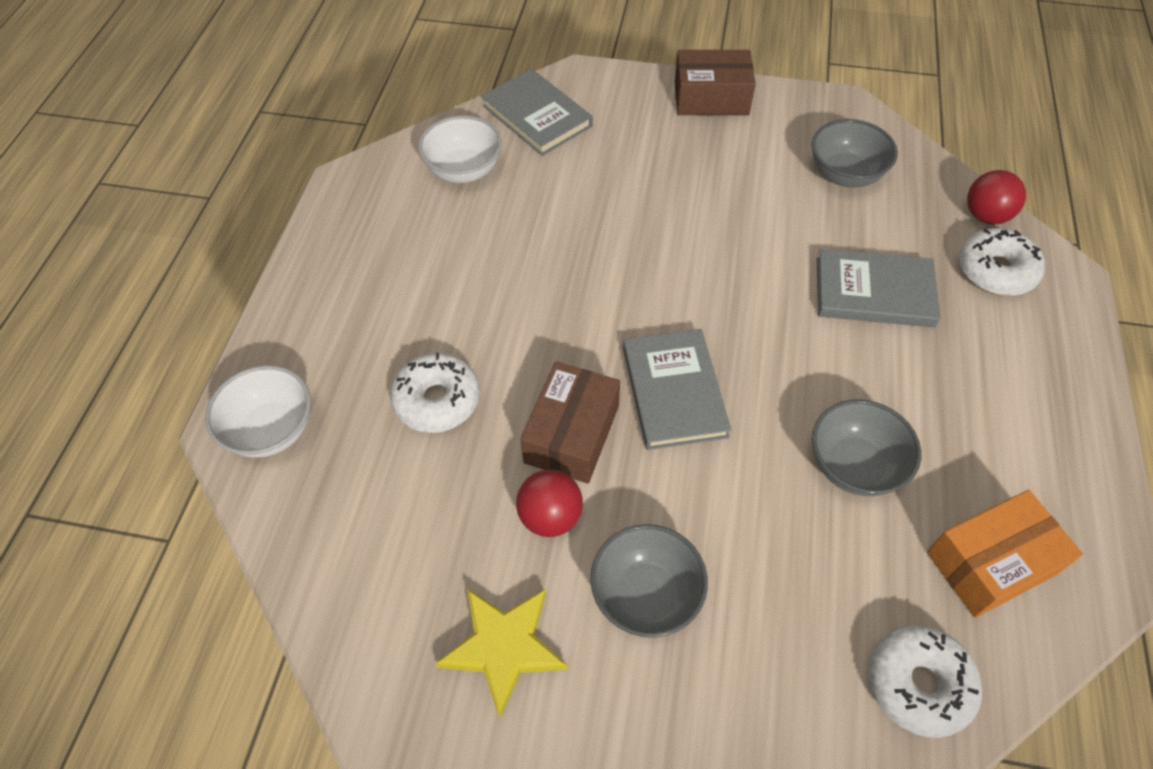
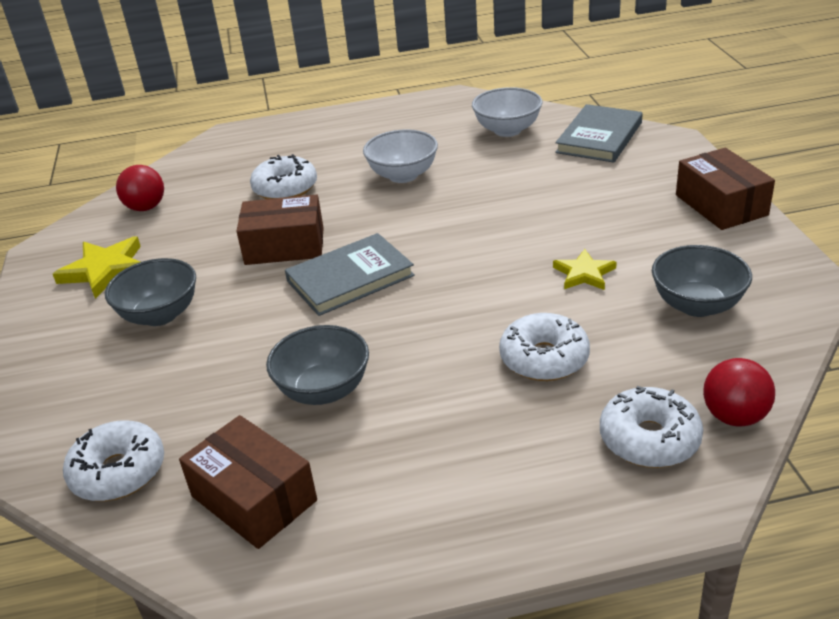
camera: 70 degrees right, 20 degrees down
white bowl [205,365,311,458] -> white bowl moved to [363,129,438,183]
red ball [516,470,583,537] -> red ball moved to [116,165,164,211]
grey book [817,249,941,327] -> white donut [499,313,590,381]
orange box [927,490,1083,618] -> brown box [179,415,317,549]
none -> yellow star [553,249,617,290]

